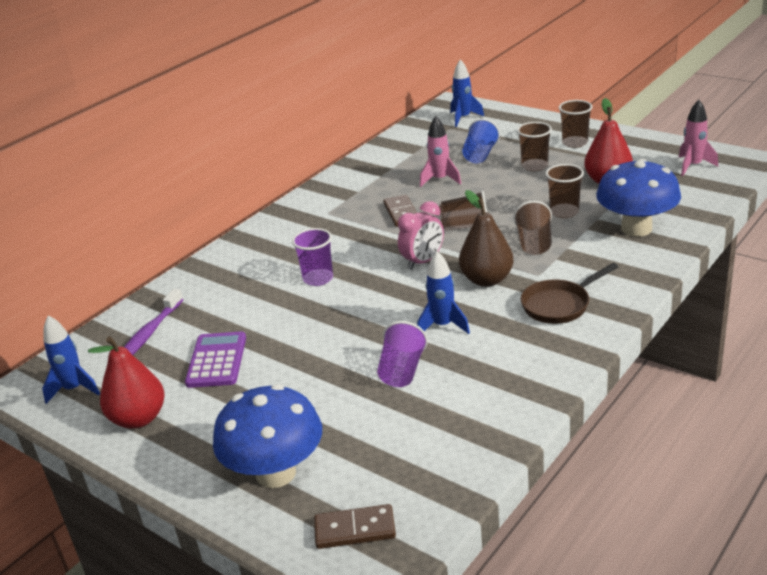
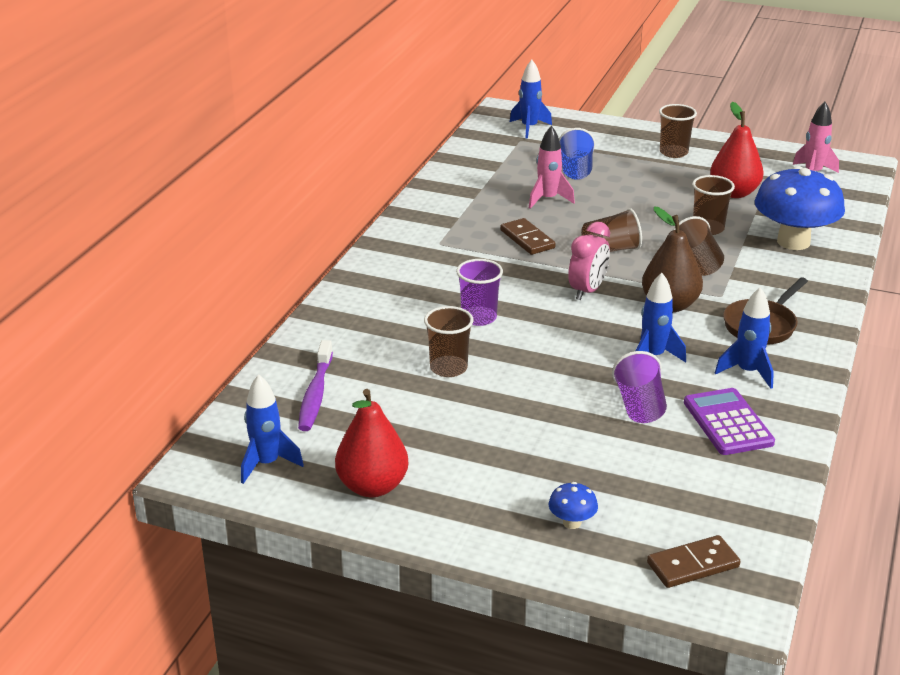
camera: 20 degrees left, 0 degrees up
purple calculator [185,331,246,388] -> purple calculator moved to [684,388,775,455]
blue mushroom [213,384,322,488] -> blue mushroom [549,482,598,529], size x0.41
brown cup [517,122,552,171] -> brown cup moved to [424,306,473,377]
none -> blue rocket [715,287,774,389]

